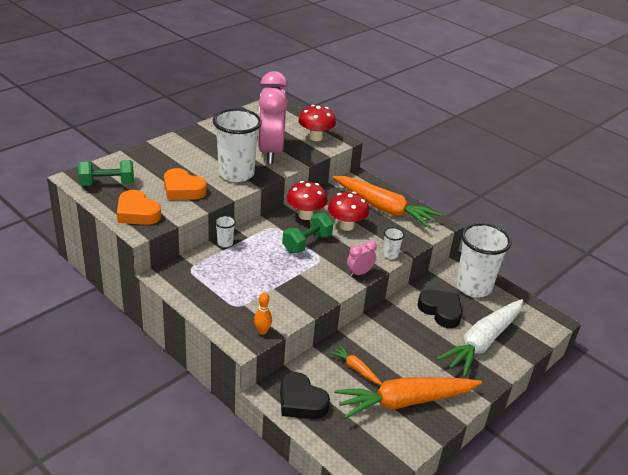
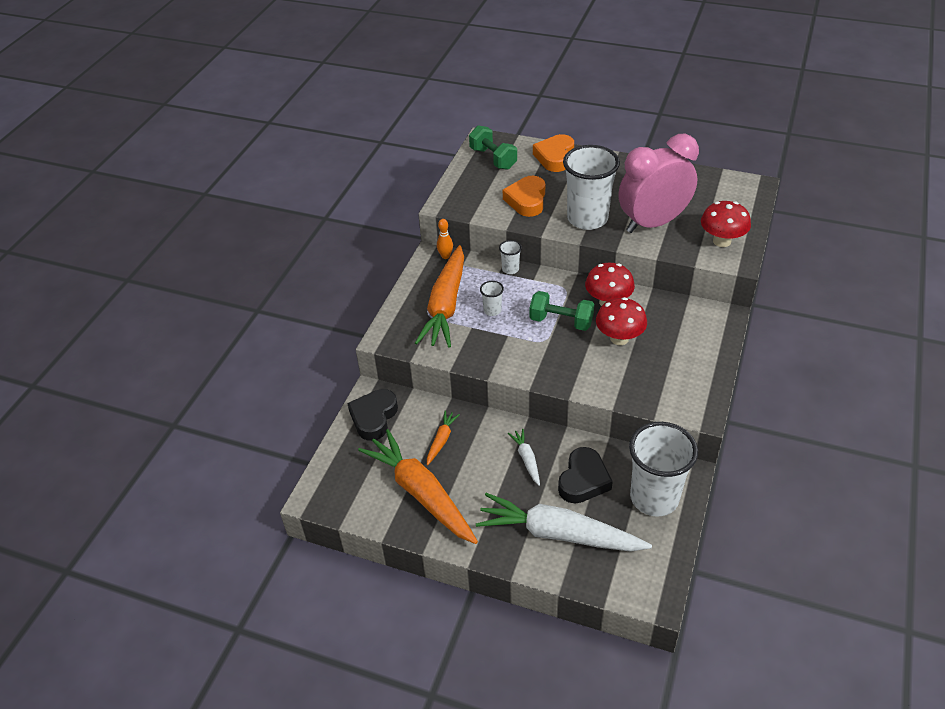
camera: 70 degrees right, 10 degrees up
orange heart [117,190,161,225] -> orange heart moved to [533,134,574,172]
orange bowling pin [254,292,272,335] -> orange bowling pin moved to [437,219,453,259]
orange carrot [333,176,442,228] -> orange carrot moved to [415,245,464,347]
pink clock [347,240,377,277] -> none
white cup [383,227,405,259] -> white cup moved to [480,281,504,316]
none -> white carrot [508,429,540,486]

